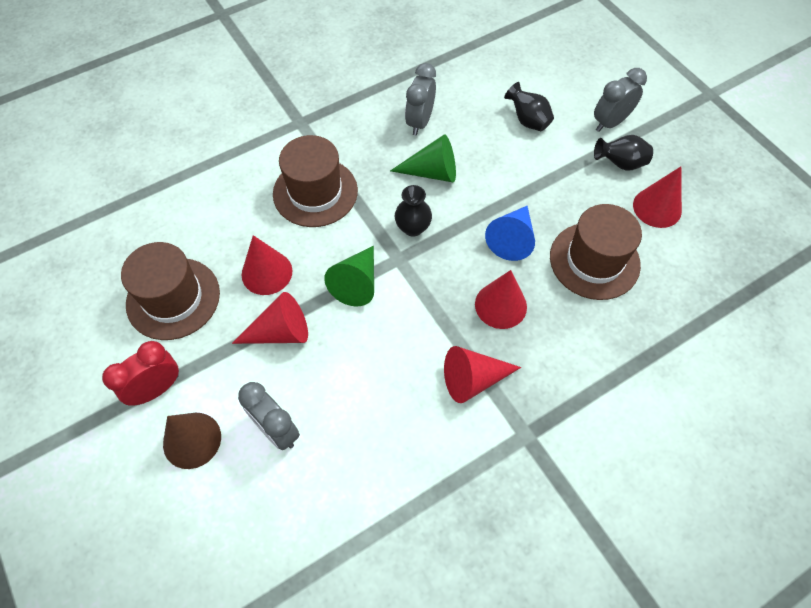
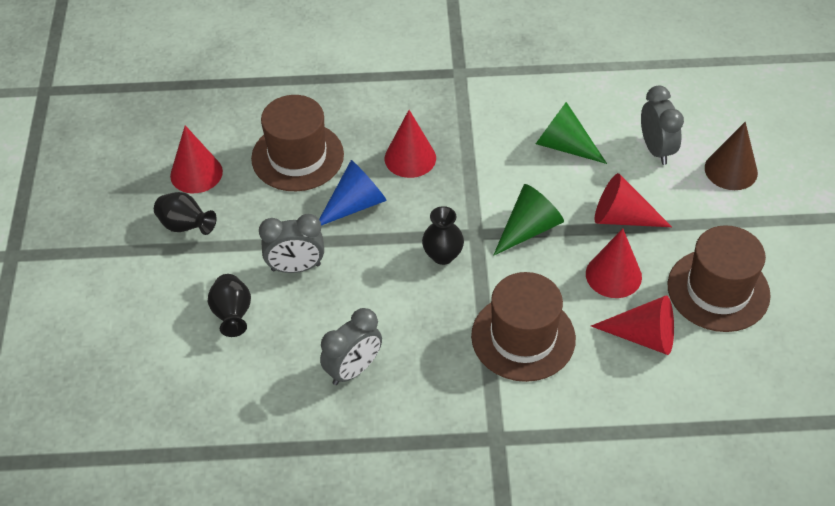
camera: 150 degrees left, 10 degrees down
red clock [102,341,179,406] -> none
green cone [390,134,456,182] -> green cone moved to [536,102,607,164]
red cone [444,346,521,403] -> red cone moved to [591,295,674,355]
grey clock [594,68,647,132] -> grey clock moved to [259,214,324,273]

